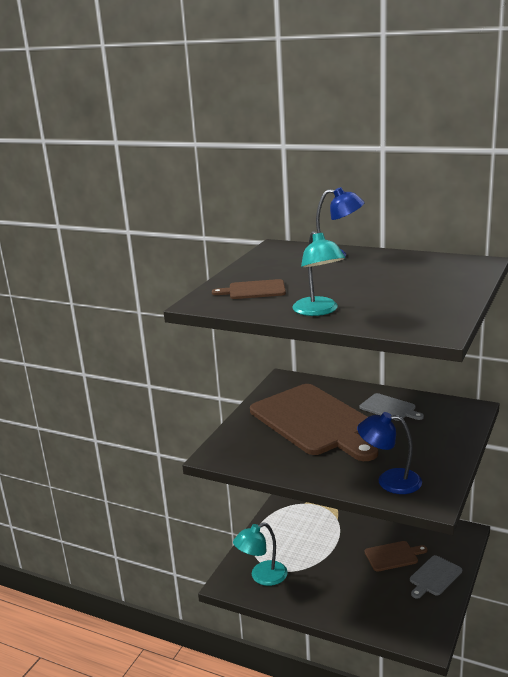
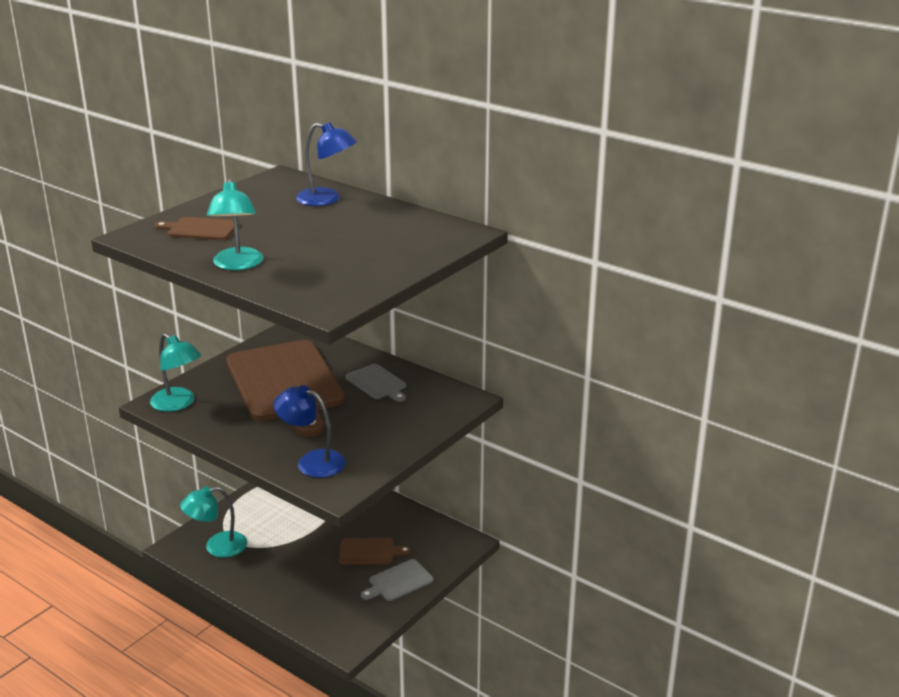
camera: 10 degrees right, 5 degrees up
none -> turquoise lamp [150,333,201,412]

